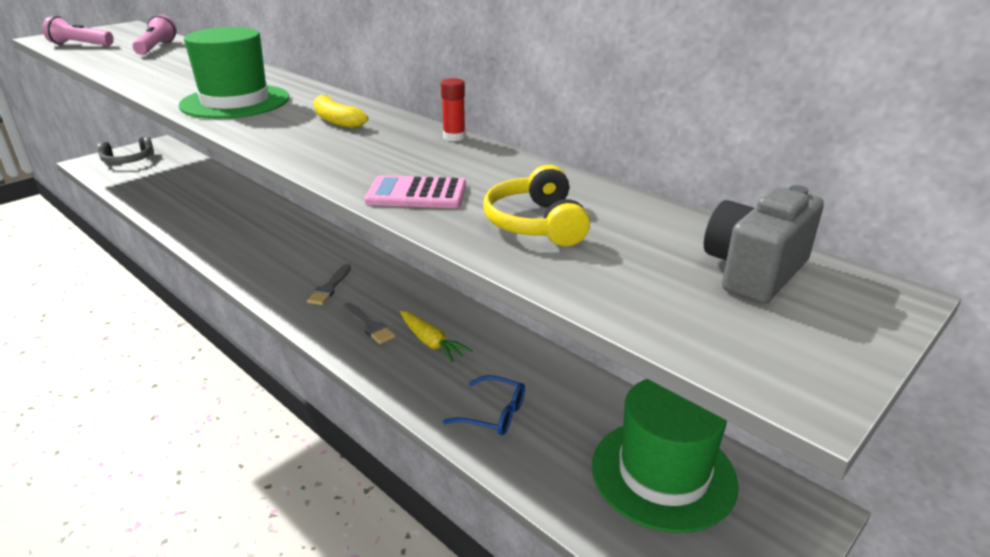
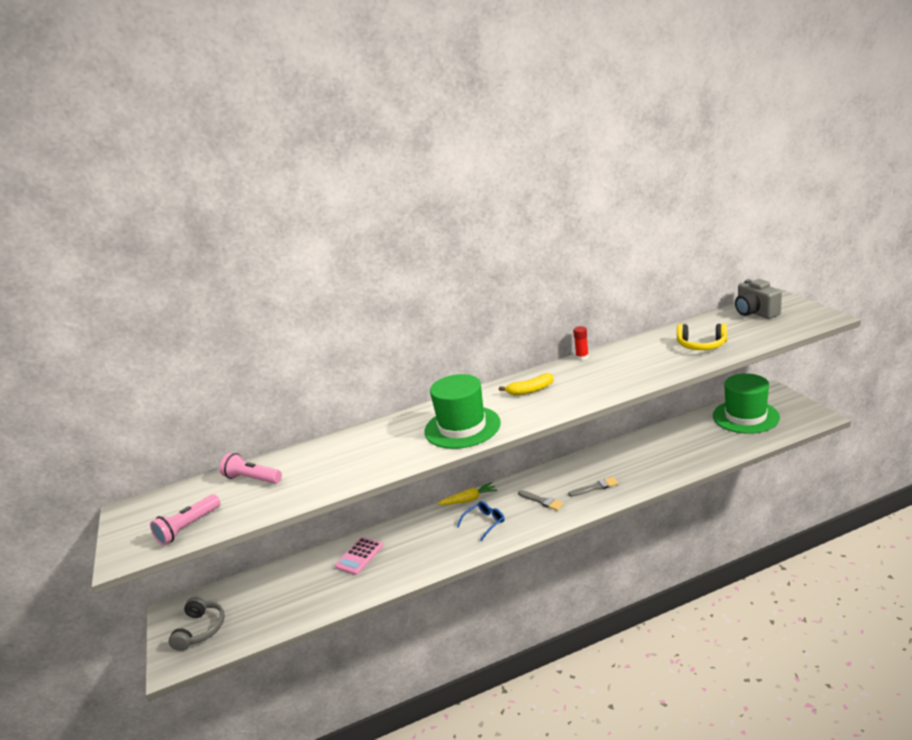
camera: 60 degrees left, 5 degrees down
pink calculator [364,175,466,208] -> pink calculator moved to [335,537,383,575]
yellow carrot [400,311,472,362] -> yellow carrot moved to [438,482,497,505]
blue glasses [443,375,525,435] -> blue glasses moved to [457,501,505,542]

